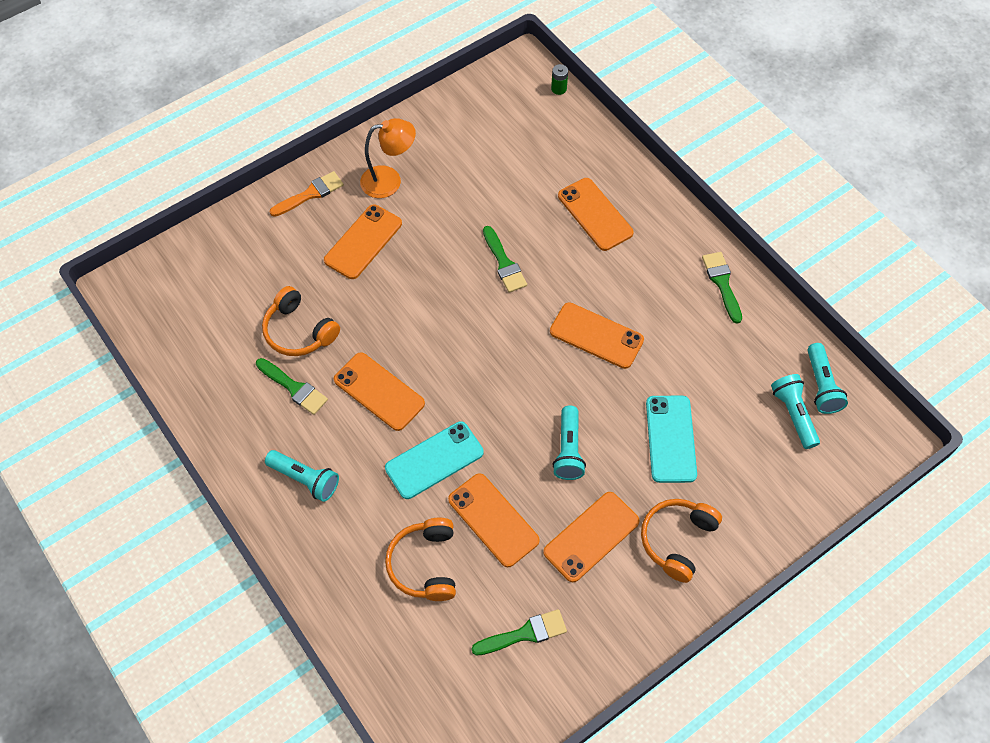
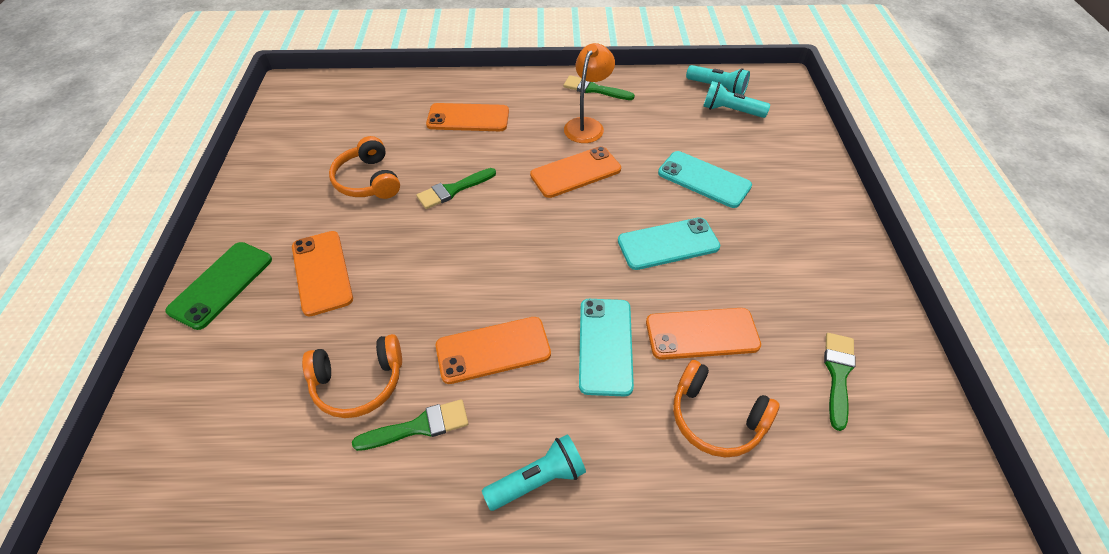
camera: 55 degrees left, 10 degrees down
orange brush [270,171,344,217] -> green phone [165,242,272,330]
orange lamp [360,118,416,198] -> orange lamp moved to [564,43,615,143]
green brush [483,226,527,293] -> green brush turned 135 degrees clockwise [416,168,496,209]
orange phone [543,492,640,582] -> none
green battery [551,64,568,95] -> none
turquoise flashlight [552,405,586,480] -> turquoise phone [618,217,720,270]
orange headphones [641,499,722,583] -> orange headphones moved to [329,136,400,199]

